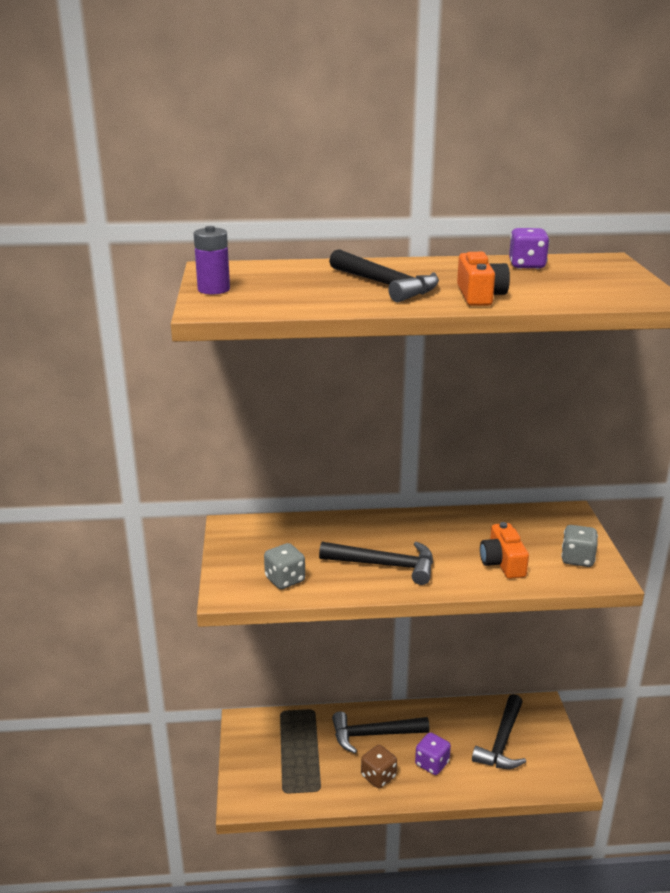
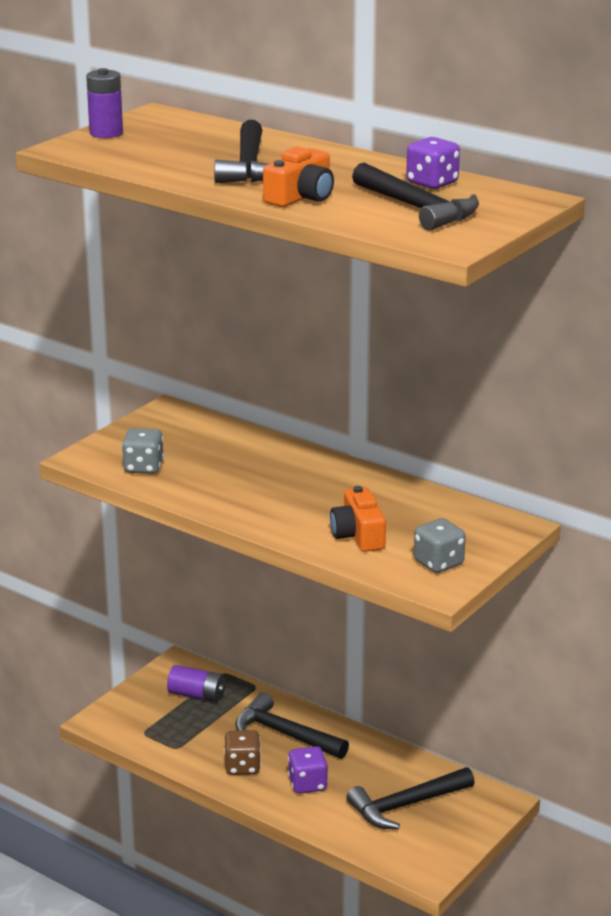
camera: 40 degrees right, 0 degrees up
black hammer [319,542,433,585] -> black hammer moved to [352,162,479,231]
orange camera [480,522,529,579] -> orange camera turned 45 degrees counterclockwise [330,486,386,552]
none -> purple battery [167,665,225,702]

